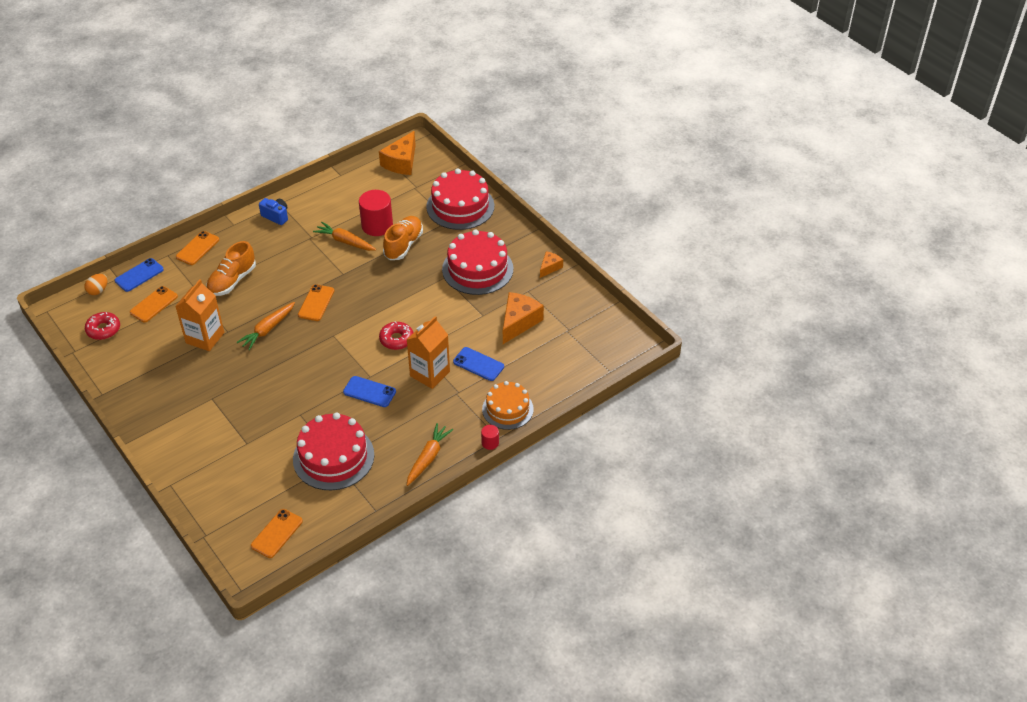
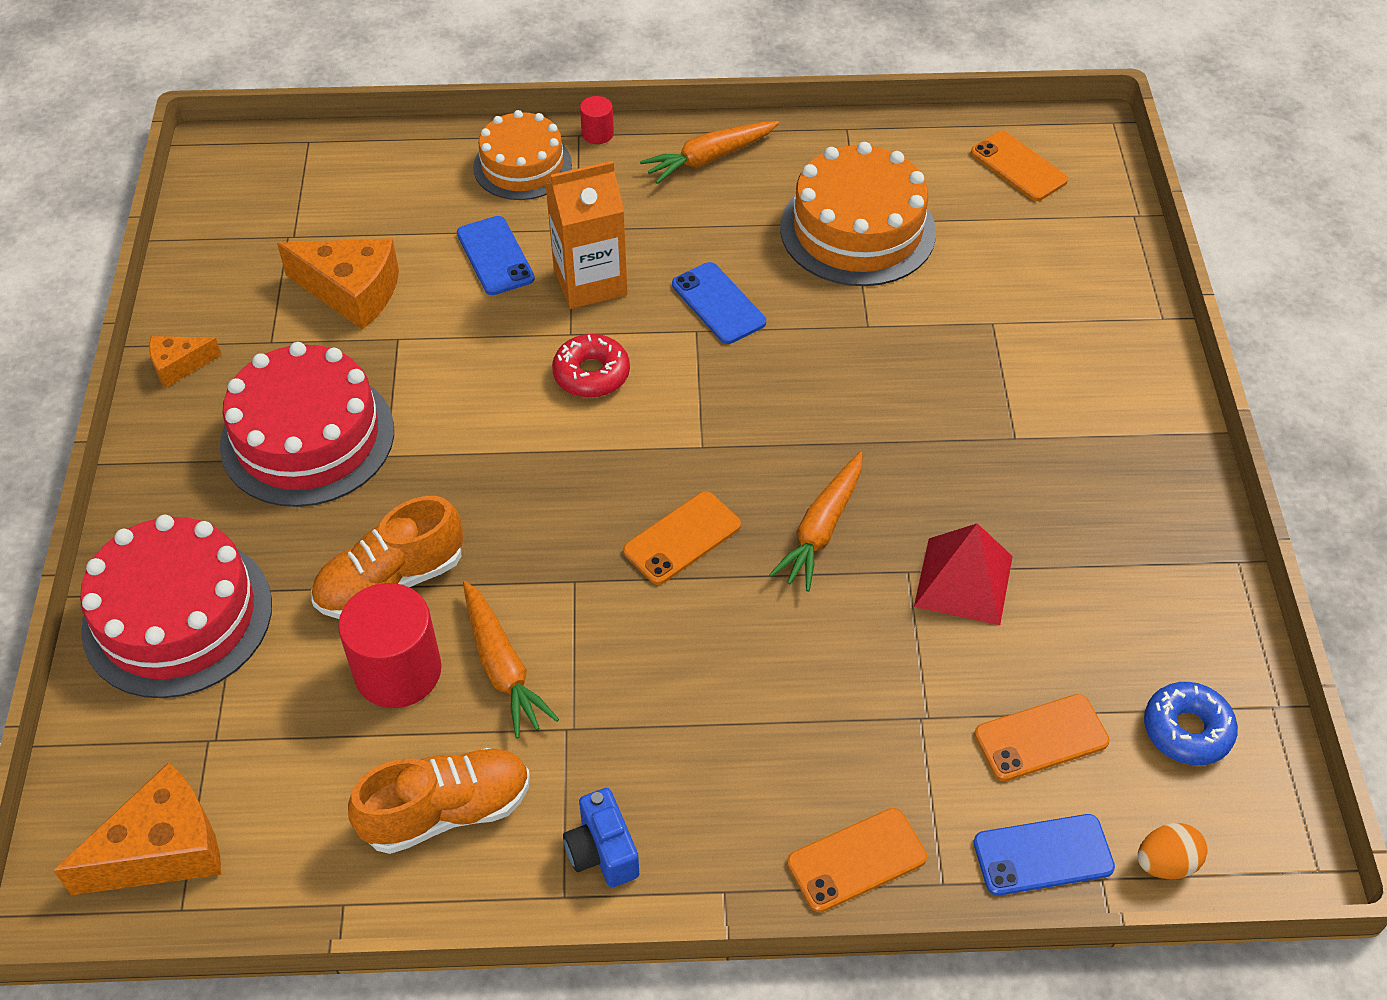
camera: 145 degrees left, 5 degrees up
red donut [85,312,120,340] -> blue donut [1144,682,1238,765]
orange carton [175,279,224,351] -> red pyramid [914,523,1013,625]
orange shoe [206,241,256,296] -> orange shoe moved to [348,748,530,854]
orange carrot [237,302,295,350] -> orange carrot turned 135 degrees clockwise [769,452,862,592]
orange phone [251,509,303,558] -> orange phone turned 75 degrees clockwise [971,131,1068,201]
red cake [293,413,374,490] -> orange cake [780,142,936,286]
orange cheese [503,292,544,344] -> orange cheese turned 135 degrees counterclockwise [277,238,399,330]

